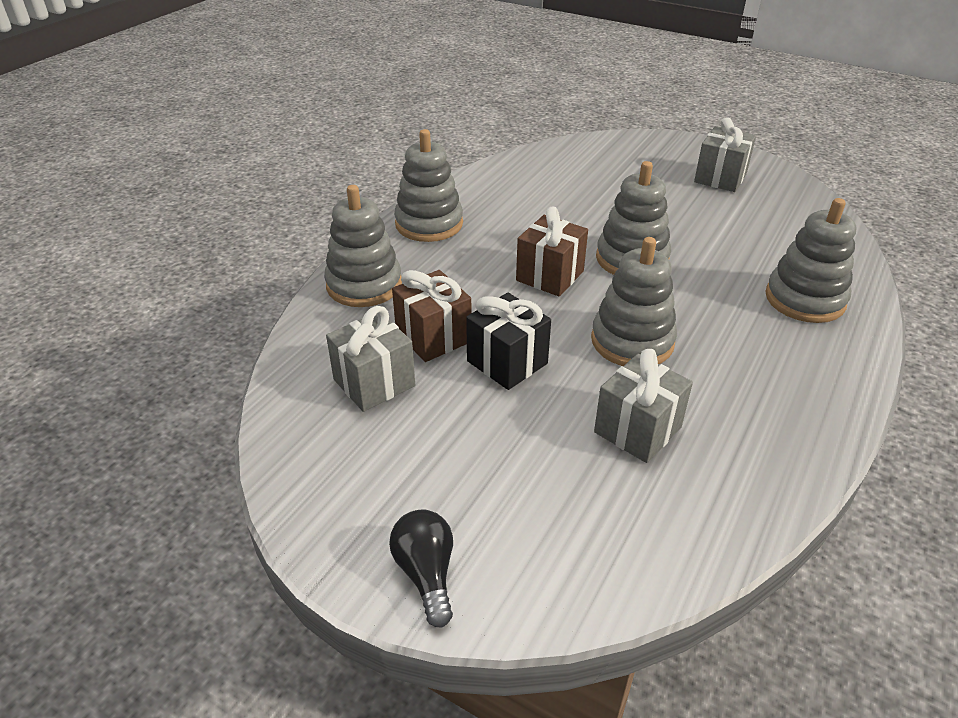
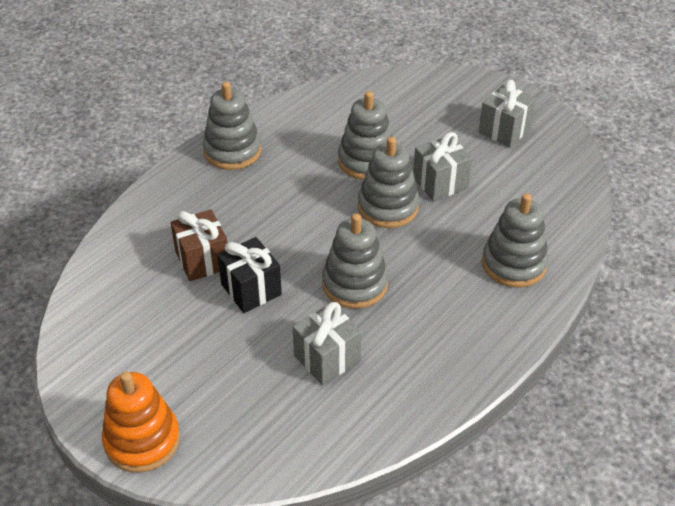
camera: 10 degrees right, 5 degrees up
grey stacking toy [324,185,402,307] -> grey stacking toy moved to [338,91,393,180]
grey gift [326,306,415,412] -> grey gift moved to [413,132,472,201]
black light bulb [389,510,453,627] -> orange stacking toy [102,371,180,473]
brown gift [516,206,588,297] -> none

